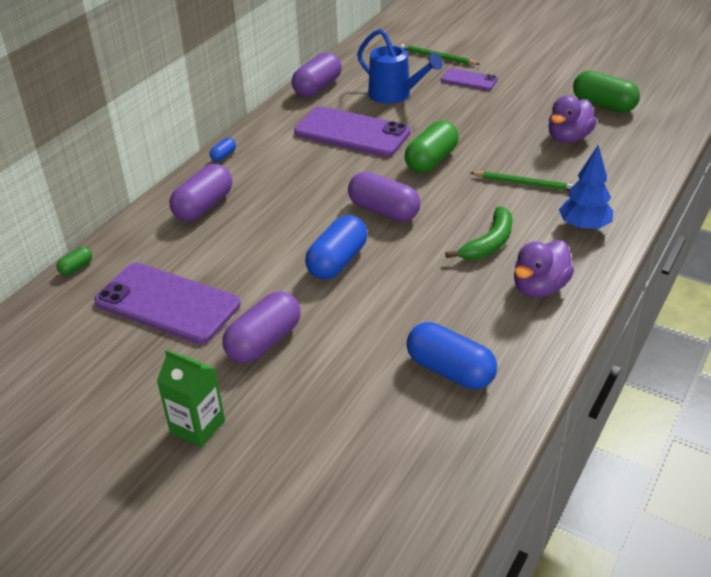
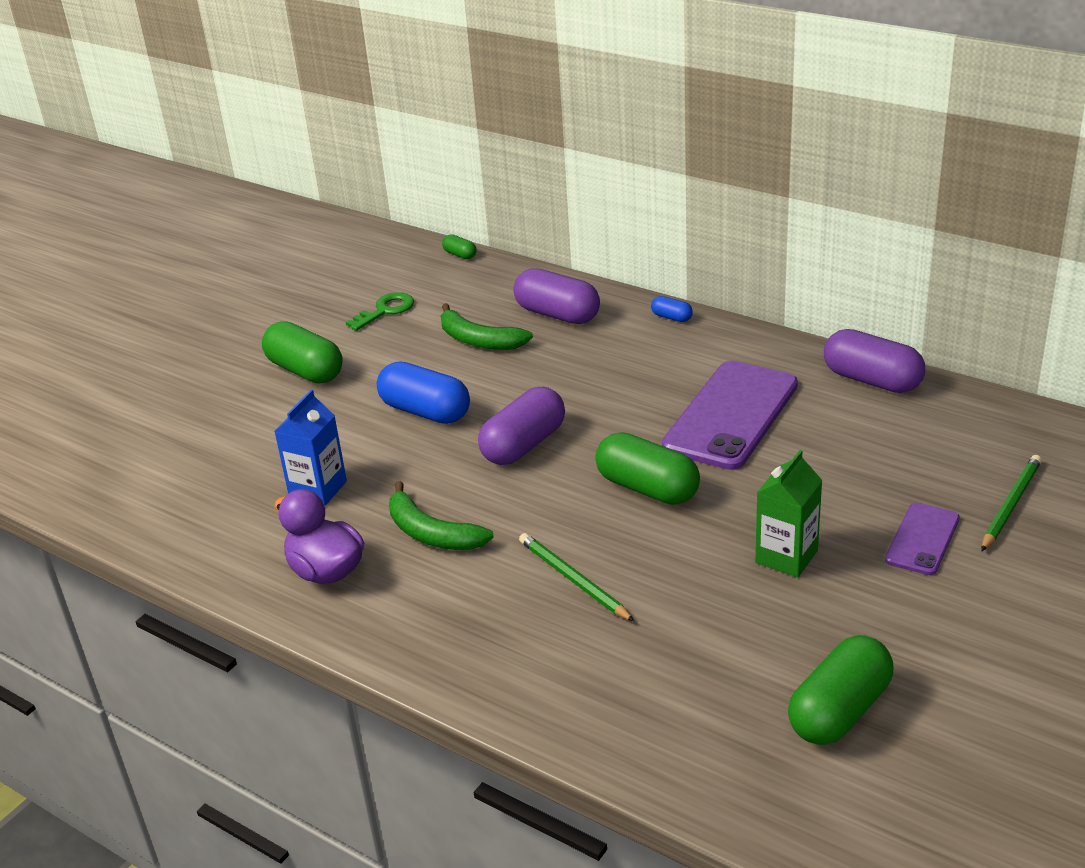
camera: 95 degrees right, 5 degrees down
purple phone [94,263,241,344] -> green key [346,292,414,331]
green carton [157,349,225,447] -> green carton moved to [755,450,823,577]
purple capsule [223,291,301,363] -> green capsule [262,321,343,383]
blue watering can [357,29,443,104] -> none
blue capsule [406,322,497,389] -> none
green pencil [470,171,574,191] -> green pencil turned 120 degrees clockwise [519,533,635,622]
purple duck [548,95,597,143] -> none
blue tree [559,145,613,231] -> none
none -> blue carton [274,390,347,506]
none -> green banana [441,303,533,350]

